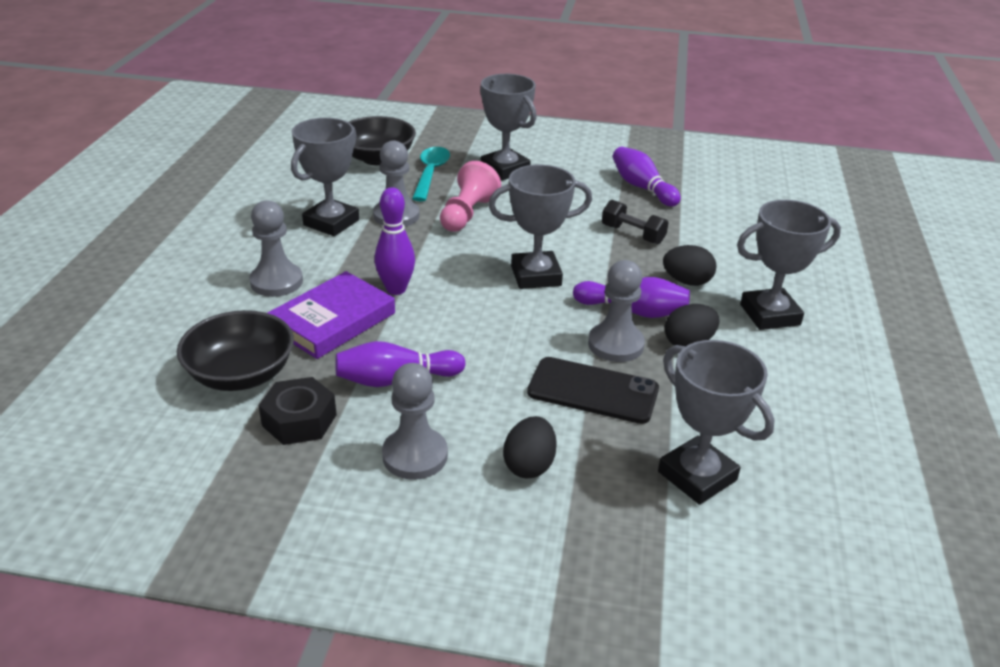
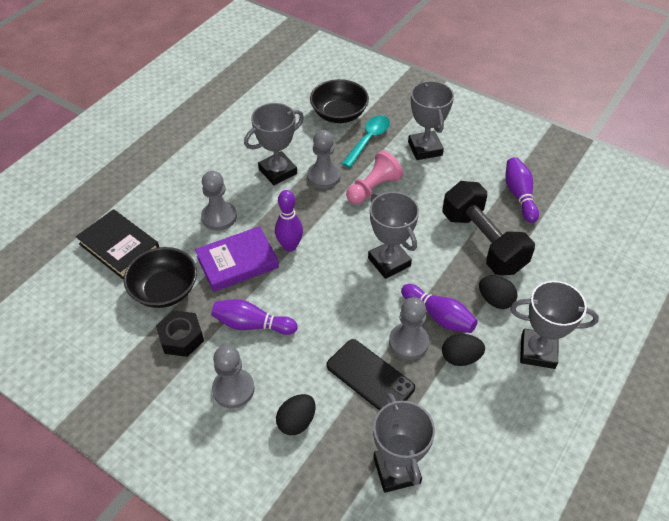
camera: 25 degrees right, 15 degrees up
grey trophy [488,165,592,289] -> grey trophy turned 45 degrees clockwise [368,192,419,279]
black dumbbell [602,200,669,244] -> black dumbbell [442,181,535,275], size x2.06
none -> black book [76,209,159,279]

